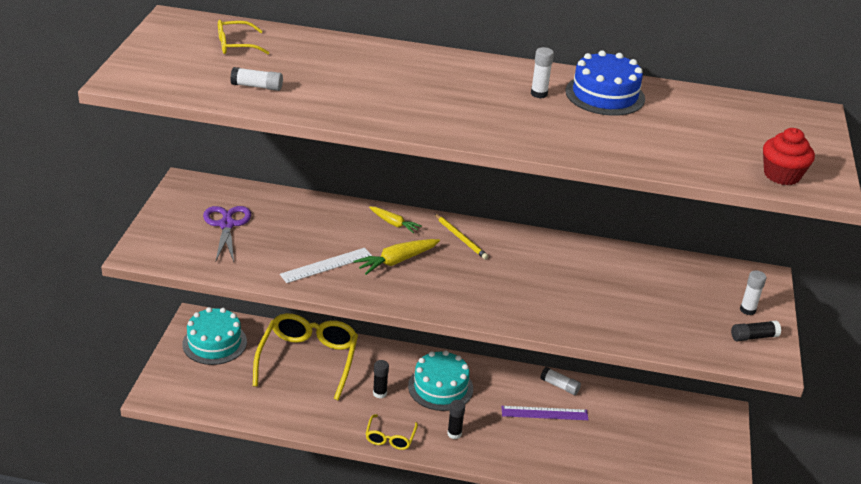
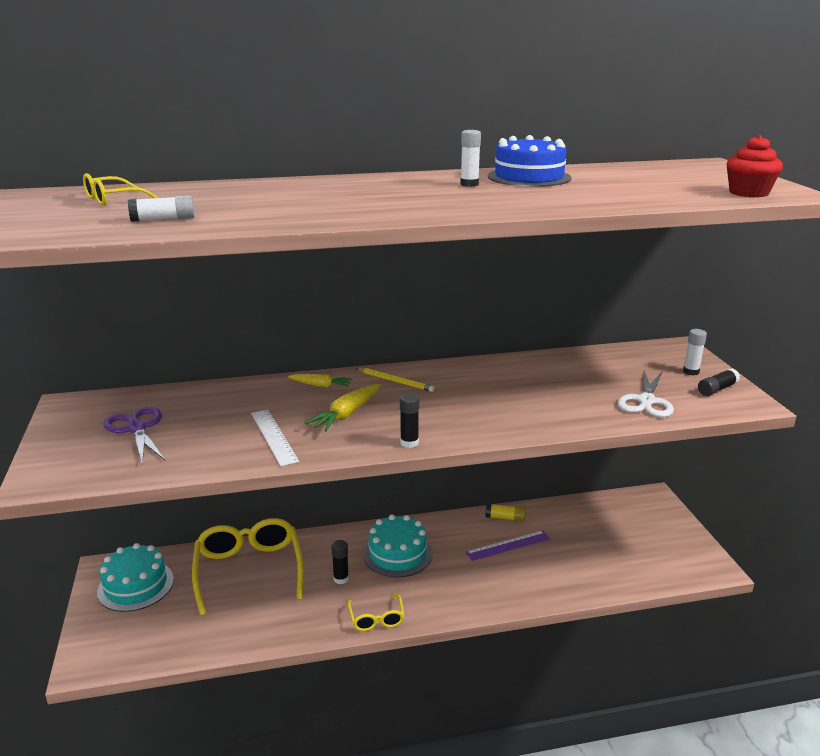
camera: 20 degrees left, 10 degrees down
white ruler [280,248,372,283] -> white ruler turned 60 degrees counterclockwise [251,410,299,466]
black glue stick [447,400,465,439] -> black glue stick moved to [400,393,419,448]
white glue stick [540,367,581,395] -> yellow glue stick [485,503,526,522]
none -> white scissors [618,370,674,417]

